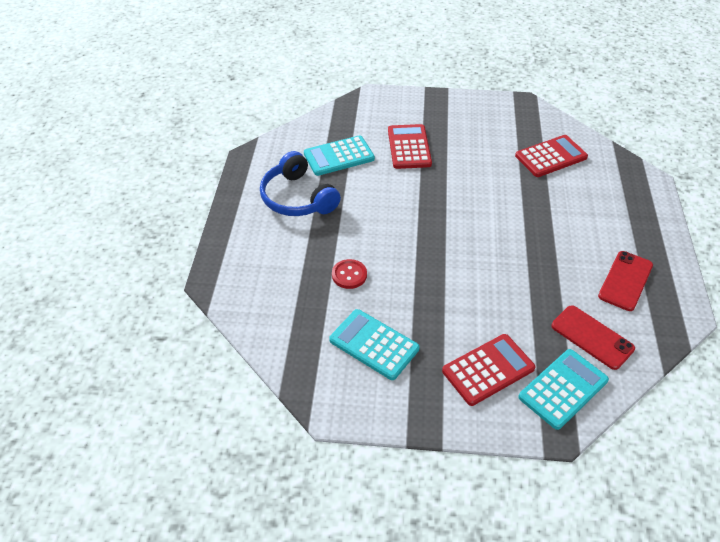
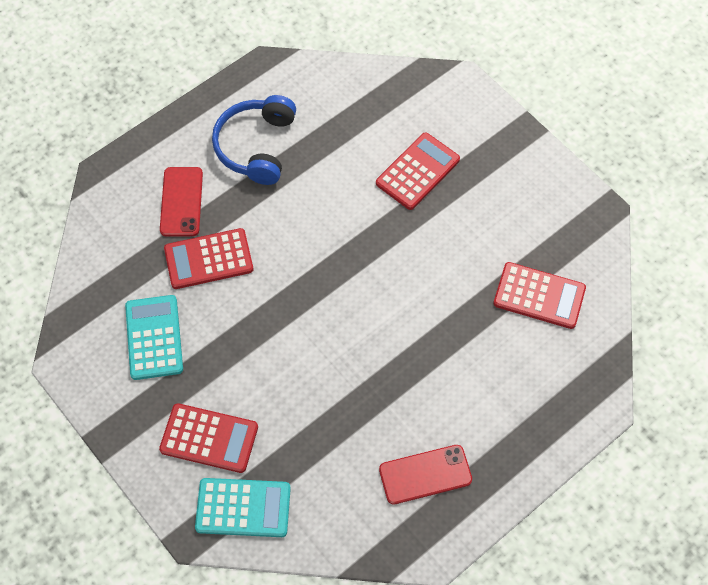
camera: 45 degrees right, 15 degrees up
turquoise calculator [304,135,375,176] -> none
red button [332,259,367,289] -> red calculator [164,228,253,289]
red phone [551,305,635,370] -> red phone moved to [160,167,203,236]

